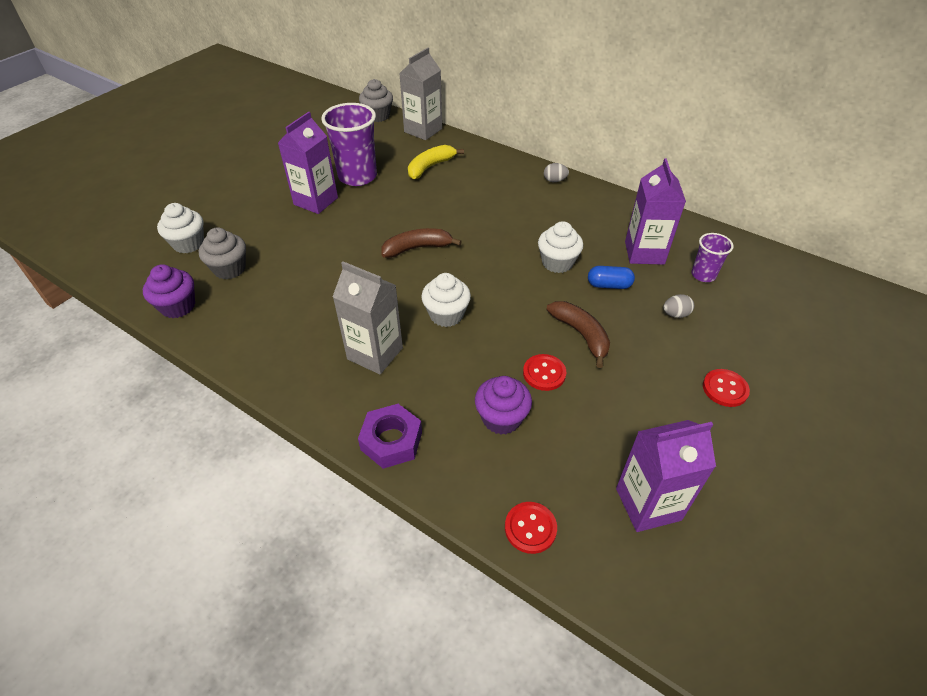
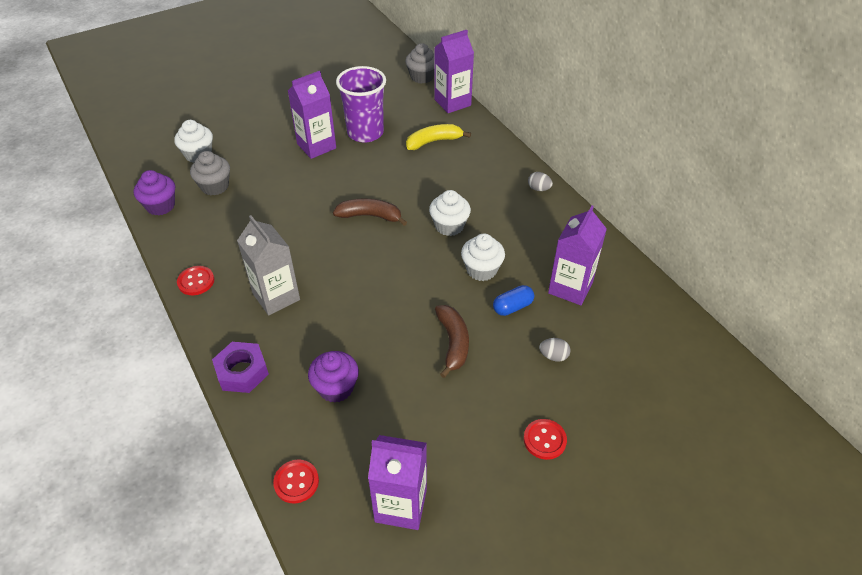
camera: 25 degrees right, 0 degrees up
grey carton [399,48,442,140] -> purple carton [434,30,474,113]
white cupcake [421,273,471,327] -> white cupcake moved to [429,190,471,236]
red button [523,354,566,391] -> red button moved to [177,266,214,295]
blue capsule [588,266,635,289] -> blue capsule turned 60 degrees counterclockwise [493,285,534,316]
purple cup [691,233,734,282] -> none

